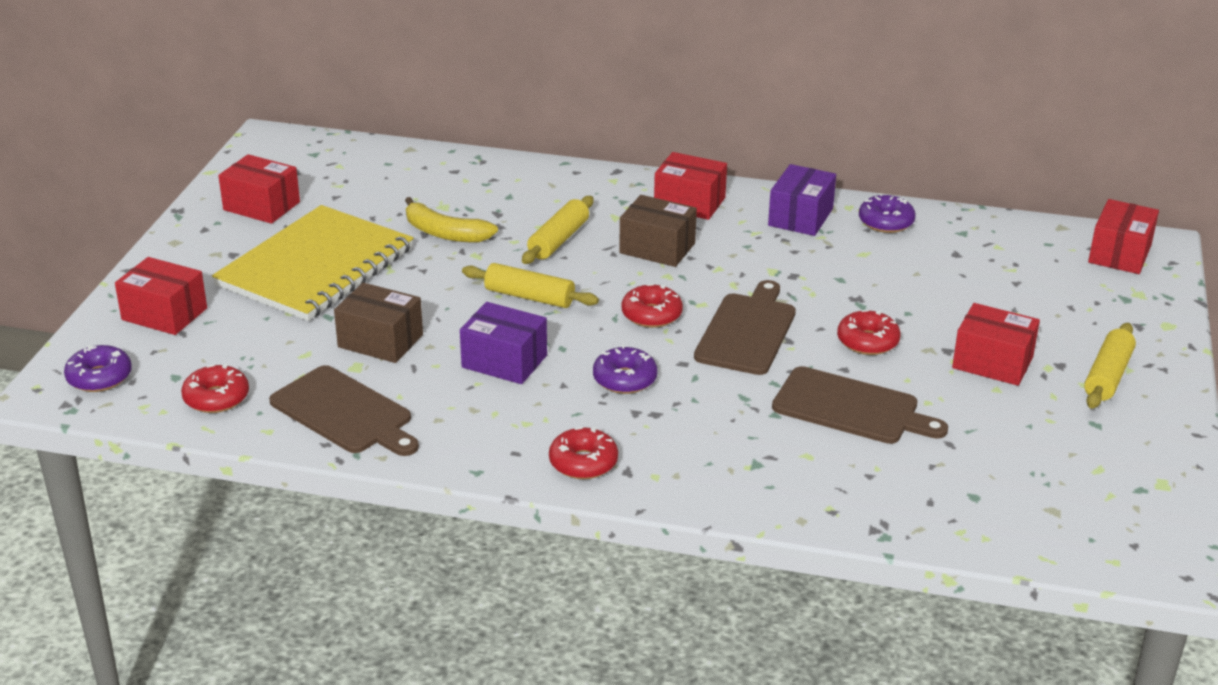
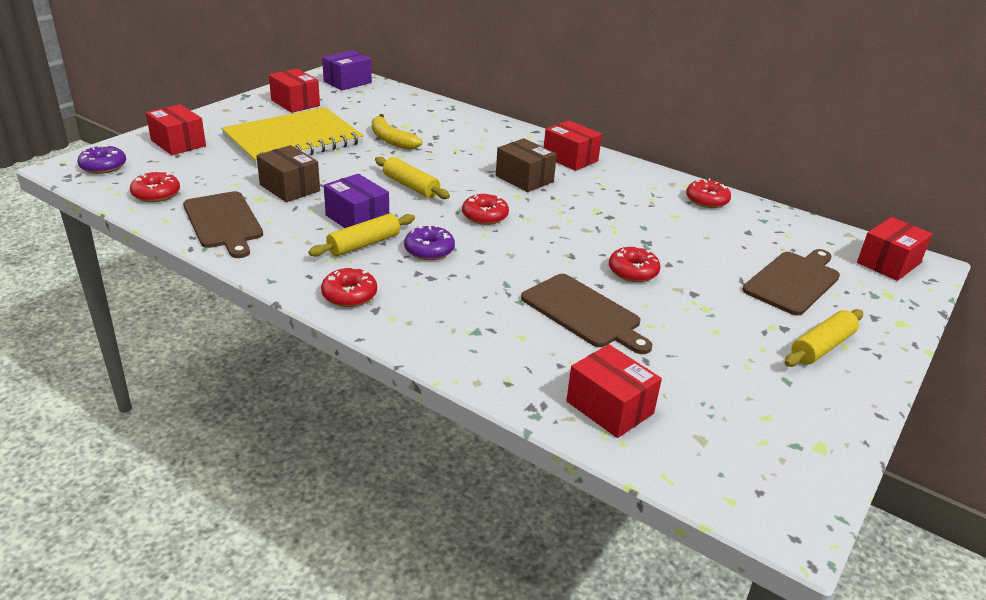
camera: 20 degrees right, 0 degrees up
yellow rolling pin [522,196,594,264] -> yellow rolling pin moved to [308,213,415,257]
brown cutting board [694,280,796,375] -> brown cutting board moved to [742,249,840,316]
purple box [768,164,836,236] -> purple box moved to [322,50,372,91]
purple donut [859,193,916,233] -> red donut [686,178,731,208]
red box [952,303,1040,386] -> red box moved to [566,344,662,438]

